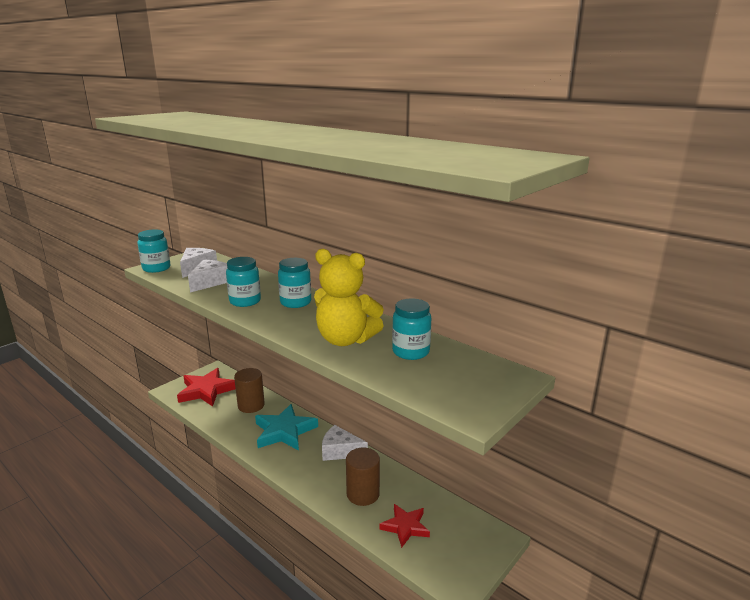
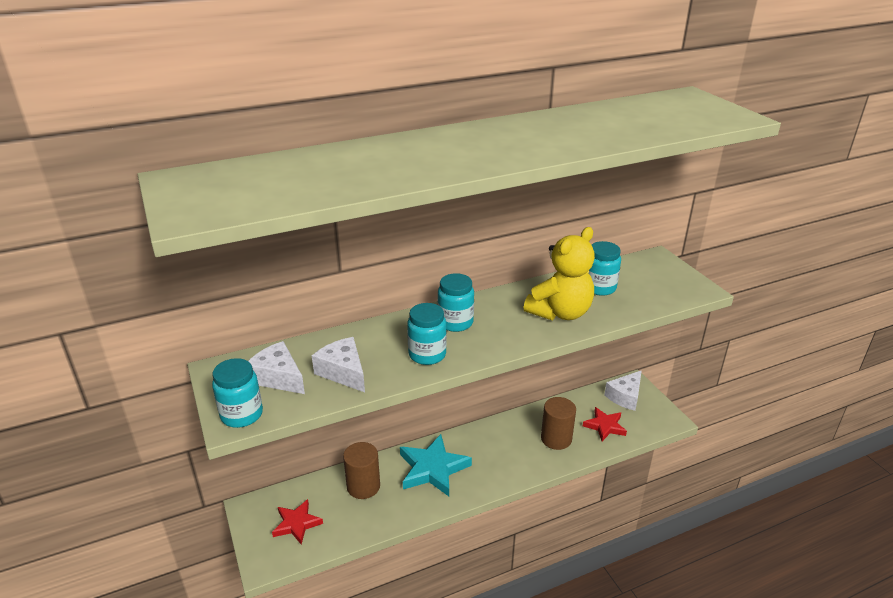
camera: 65 degrees left, 10 degrees up
red star [177,368,236,407] -> red star [272,499,323,544], size x0.62
white cheese [322,425,368,461] -> white cheese moved to [604,370,642,411]

